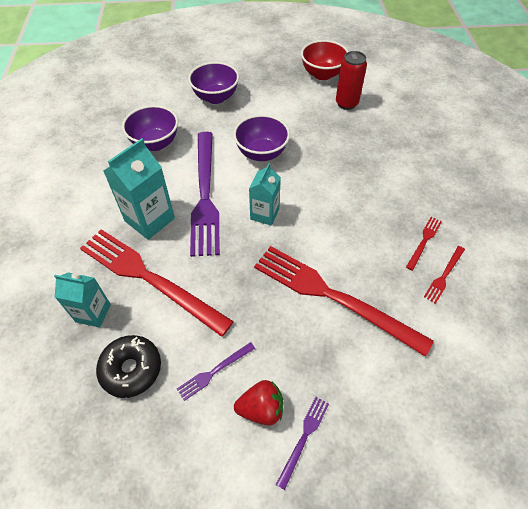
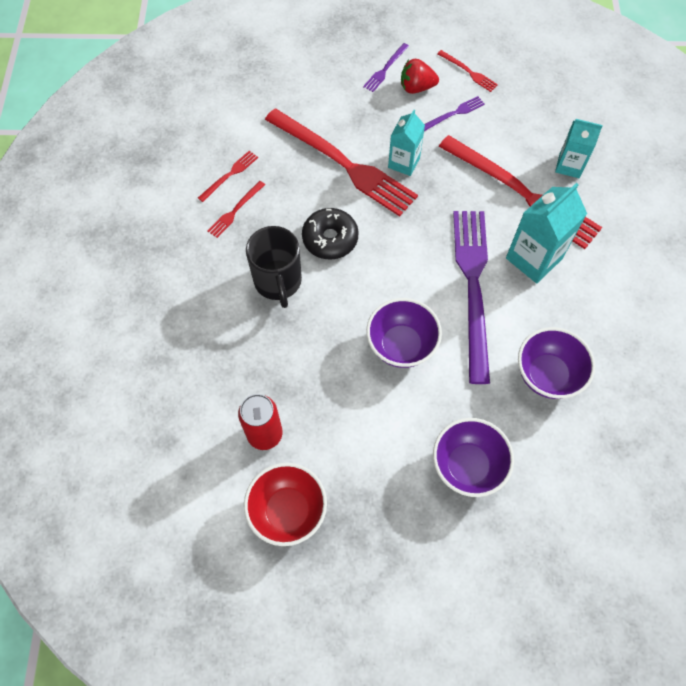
camera: 175 degrees left, 10 degrees up
black donut [96,335,161,398] -> black donut moved to [302,208,359,260]
turquoise carton [249,163,281,226] -> turquoise carton moved to [388,110,425,176]
none -> black mug [246,226,302,308]
none -> red fork [437,50,498,92]

